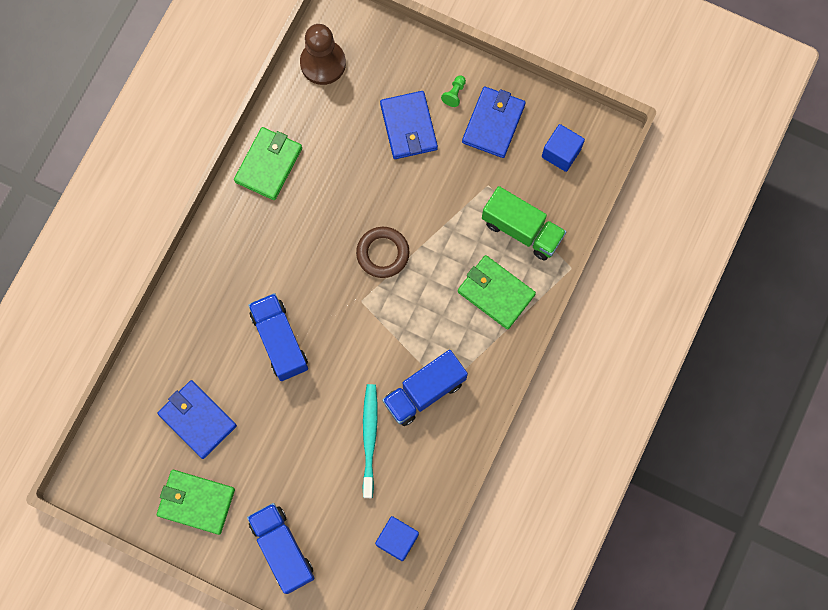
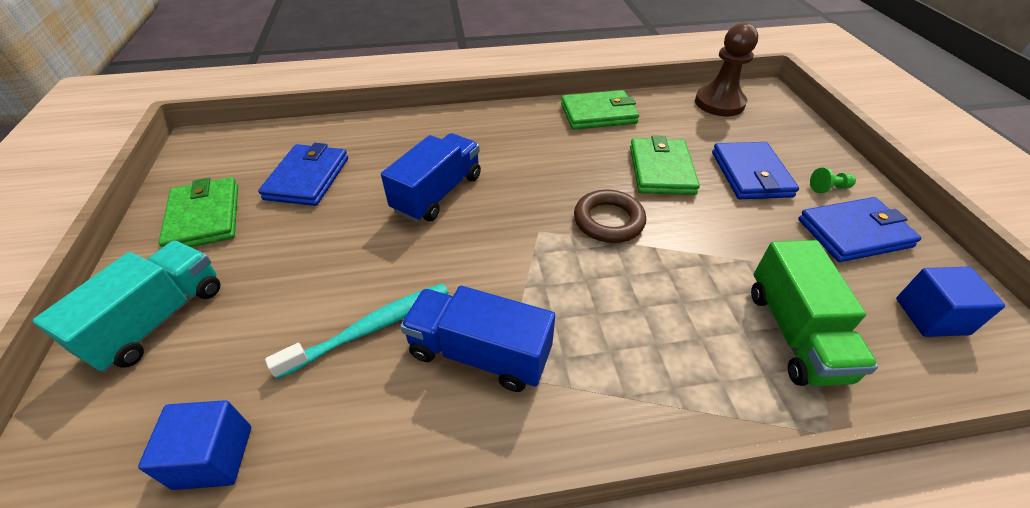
camera: 55 degrees right, 30 degrees down
blue truck [247,503,315,594] -> turquoise truck [32,241,220,372]
blue wallet [380,91,438,159] -> blue wallet turned 45 degrees counterclockwise [712,142,799,199]
green wallet [458,255,536,329] -> green wallet moved to [630,135,700,195]

